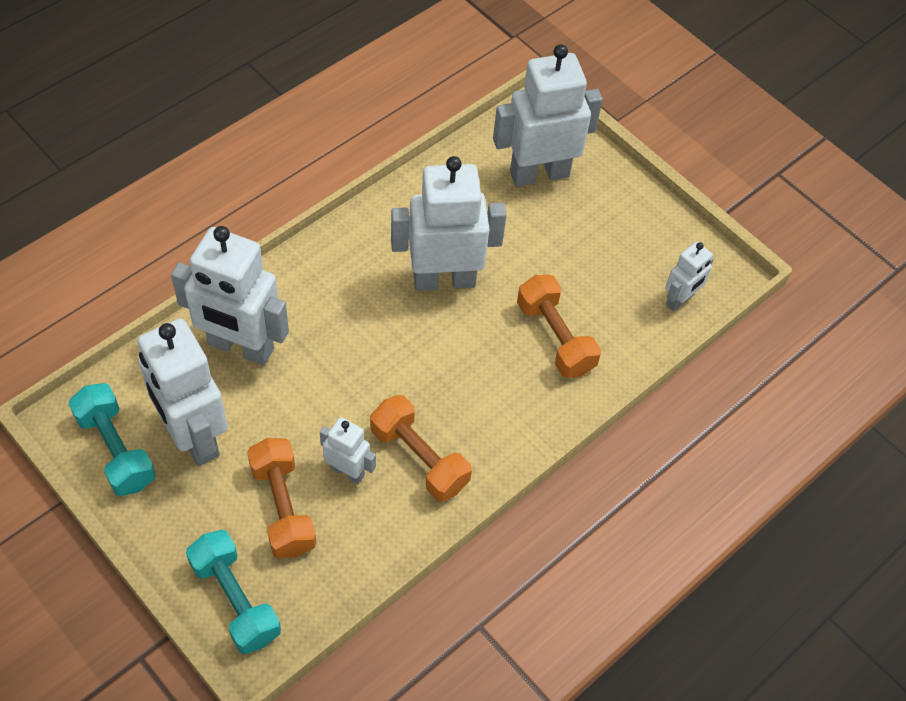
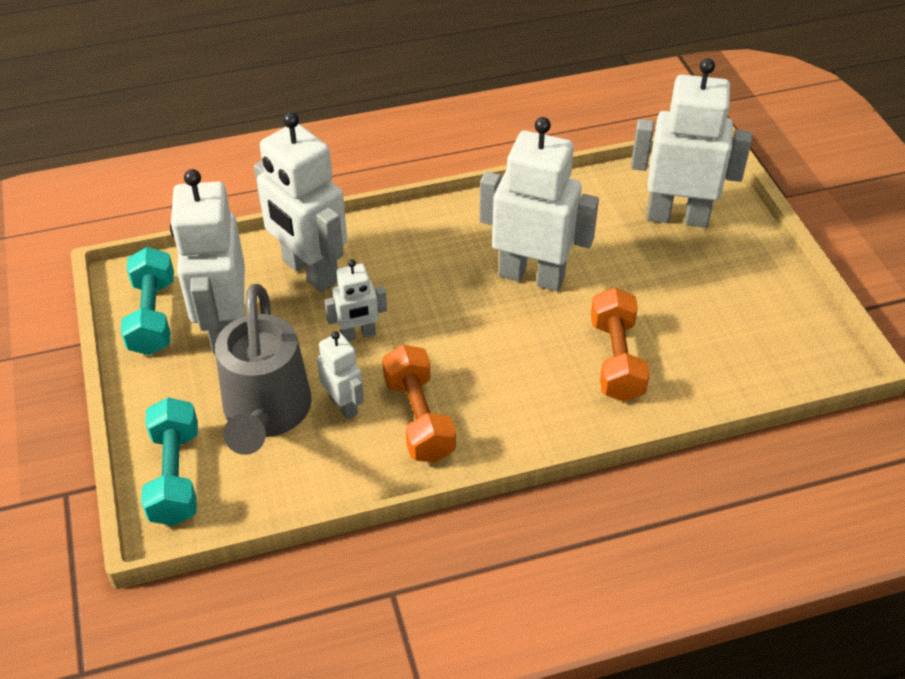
camera: 30 degrees right, 10 degrees down
orange dumbbell [247,438,317,558] -> grey watering can [215,284,312,455]
white robot [665,242,714,311] -> white robot moved to [324,259,387,341]

